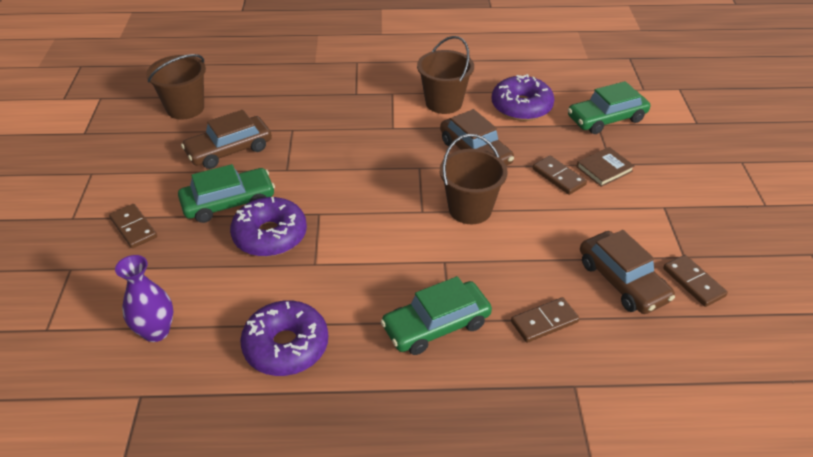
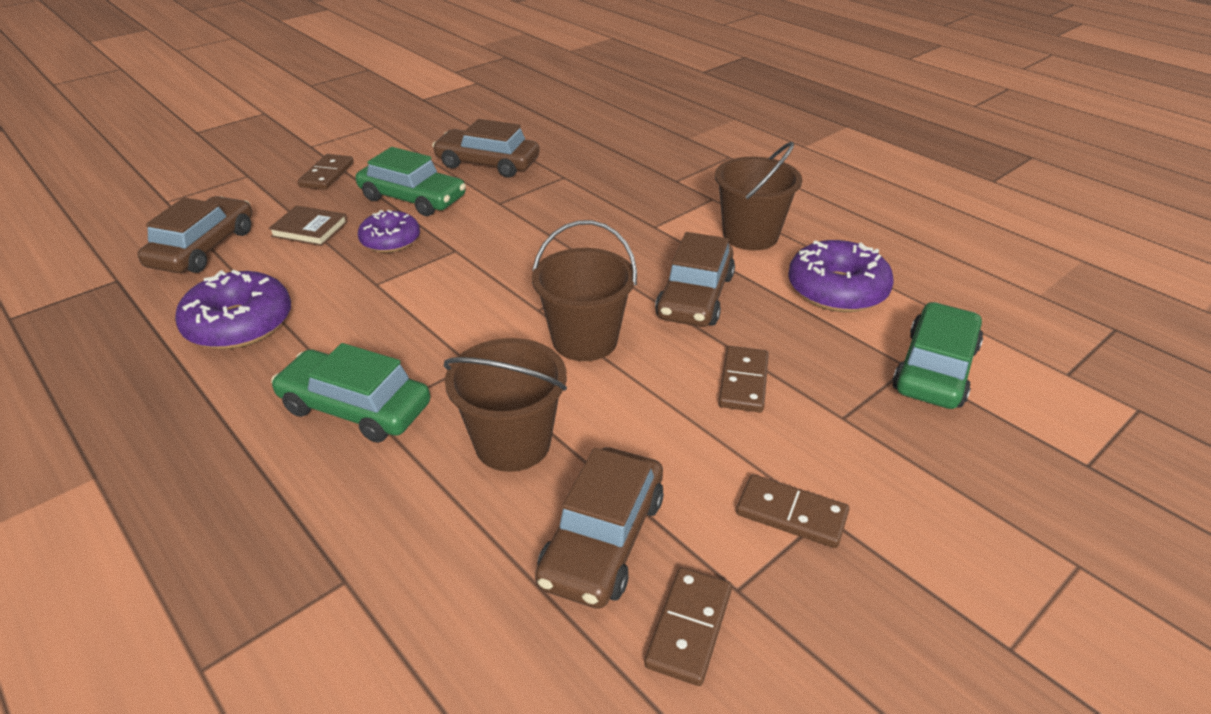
camera: 50 degrees right, 5 degrees down
purple vase [115,255,173,342] -> brown car [138,196,252,273]
brown bucket [146,54,206,120] -> brown bucket moved to [444,338,567,472]
purple donut [230,197,307,257] -> purple donut [358,210,420,253], size x0.65
brown domino [511,297,580,343] -> brown domino moved to [736,474,849,548]
green car [568,81,650,134] -> green car turned 90 degrees clockwise [892,302,983,409]
brown book [576,147,634,187] -> brown book moved to [268,205,348,246]

